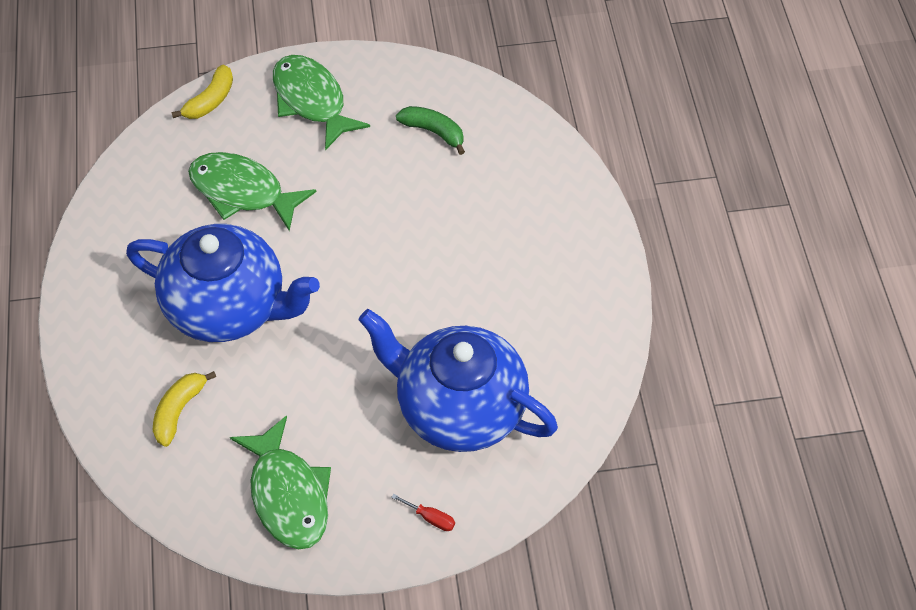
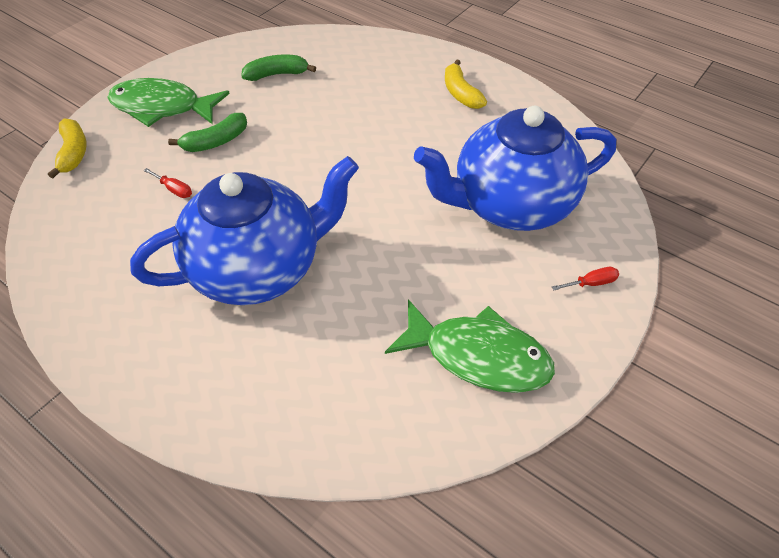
camera: 45 degrees left, 5 degrees down
yellow banana [153,371,216,447] -> yellow banana moved to [445,60,487,109]
green fish [188,152,316,231] -> red screwdriver [143,168,192,198]
none -> green banana [168,113,247,152]

